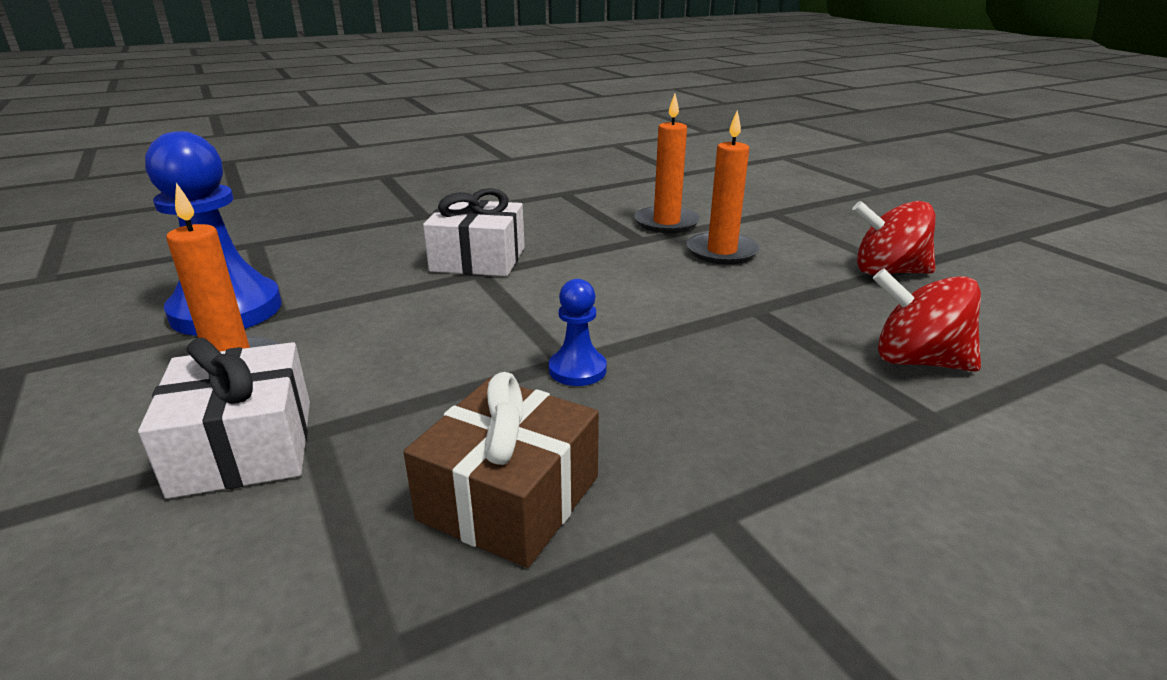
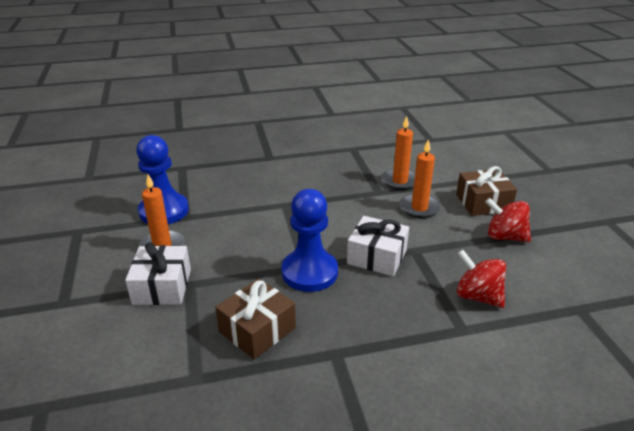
camera: 15 degrees right, 5 degrees up
white gift [423,188,525,276] -> white gift moved to [347,216,409,276]
blue pawn [549,279,607,386] -> blue pawn [281,189,338,292], size x2.07
none -> brown gift [456,166,517,216]

